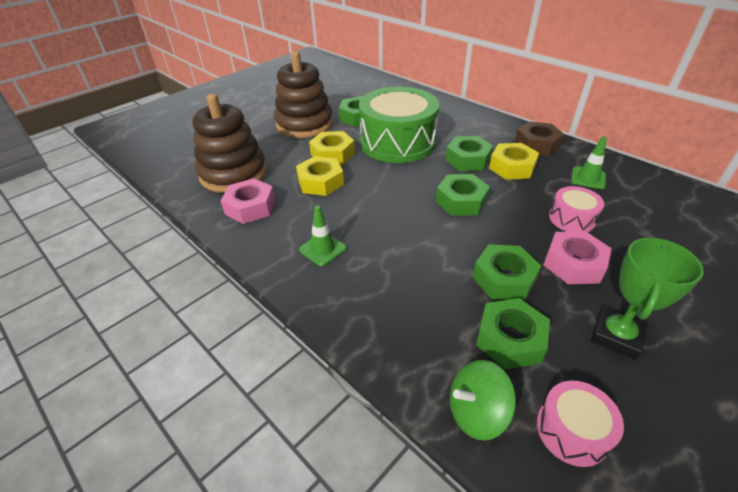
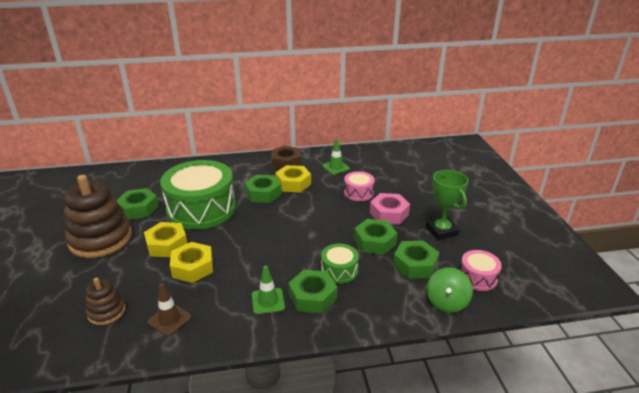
camera: 55 degrees left, 10 degrees down
brown stacking toy [193,94,267,193] -> brown stacking toy [85,277,126,325], size x0.51
pink nut [221,178,275,224] -> brown traffic cone [148,283,191,336]
green nut [436,174,490,216] -> green nut moved to [288,270,337,314]
none -> green drum [321,244,359,284]

